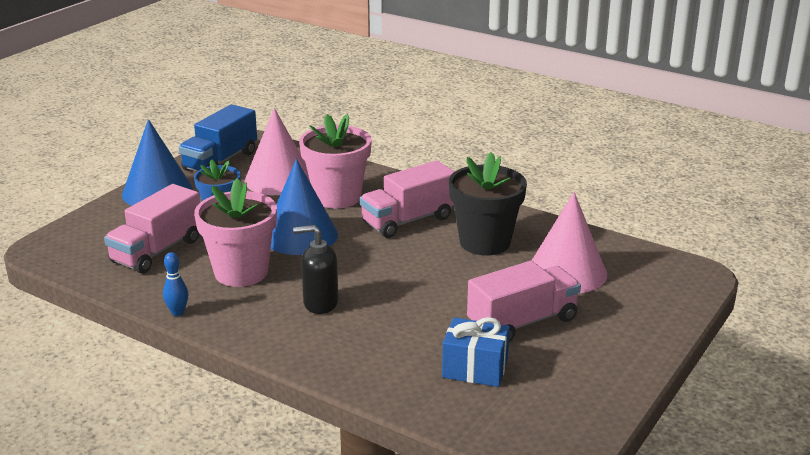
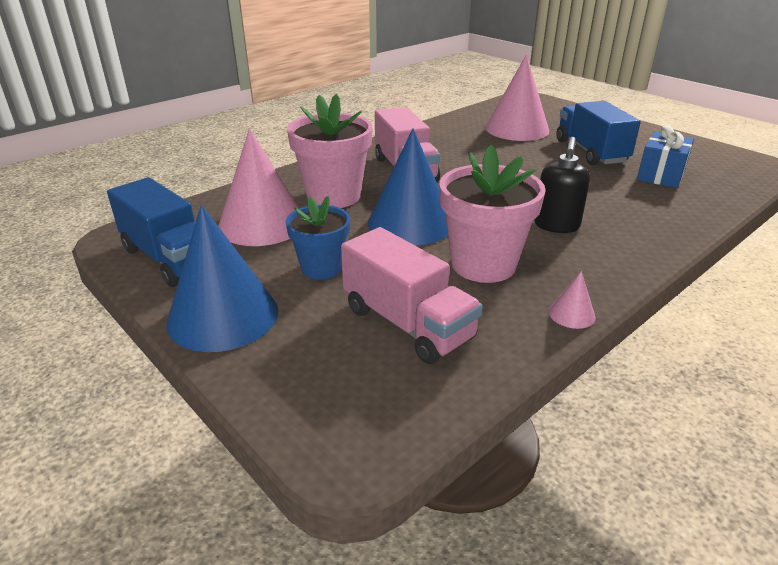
camera: 75 degrees left, 5 degrees up
blue bowling pin [163,252,188,316] -> pink cone [549,271,596,329]
black flower pot [449,152,527,255] -> none
pink truck [467,261,581,342] -> blue truck [556,101,641,165]

